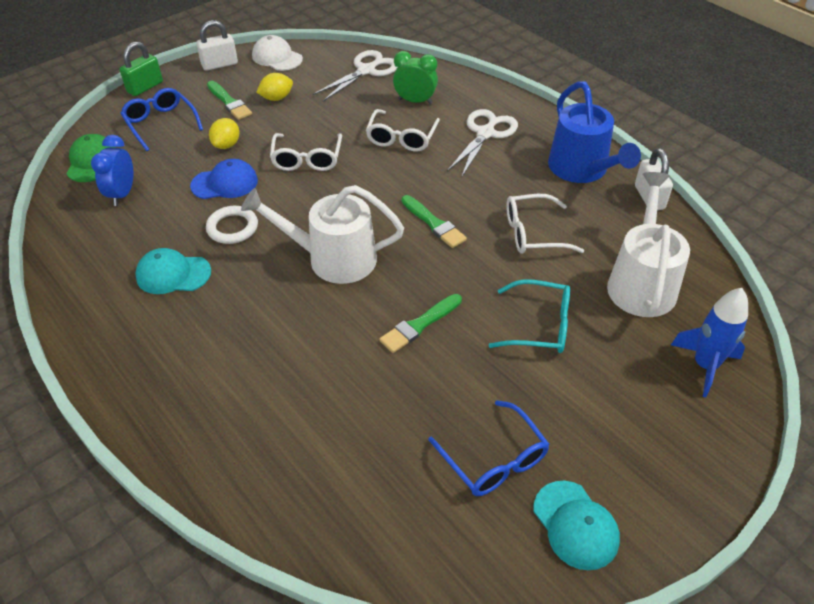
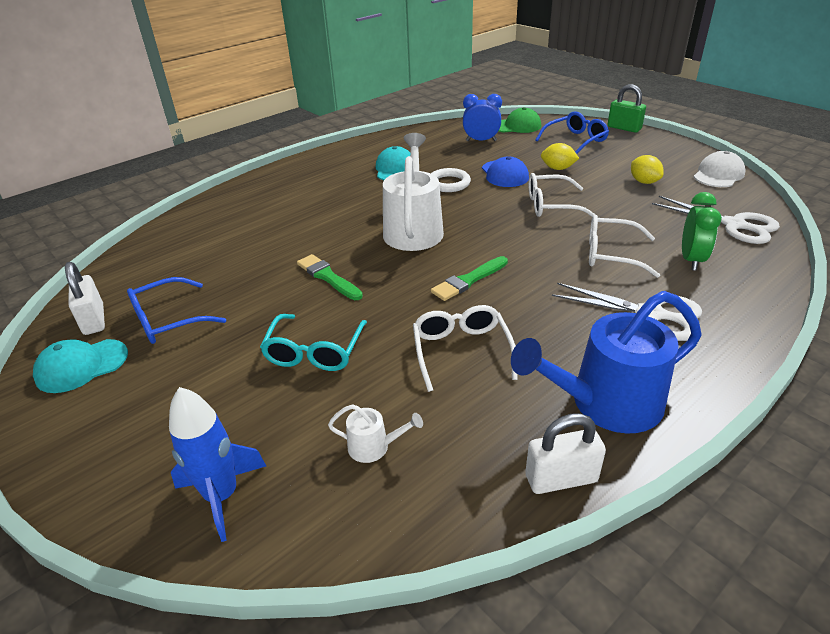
camera: 90 degrees right, 10 degrees down
white padlock [196,20,238,71] -> white padlock moved to [65,262,105,335]
green brush [207,81,252,120] -> none
white watering can [607,172,690,317] -> white watering can [328,404,423,463], size x0.44

